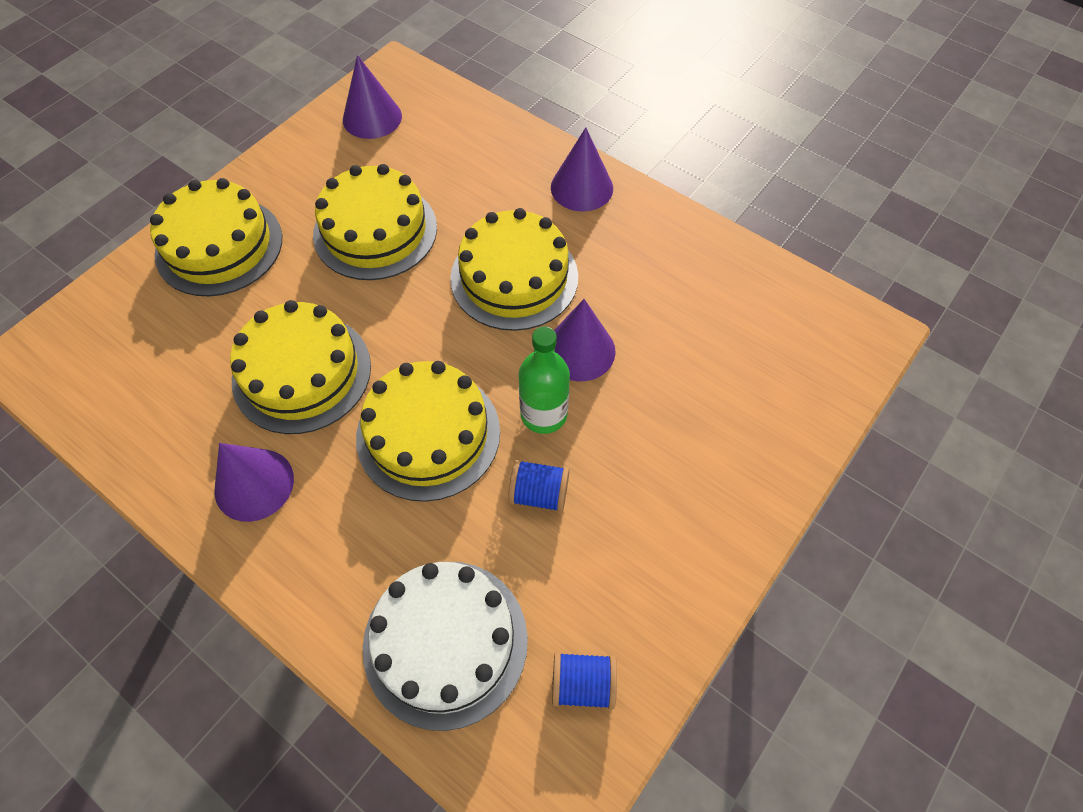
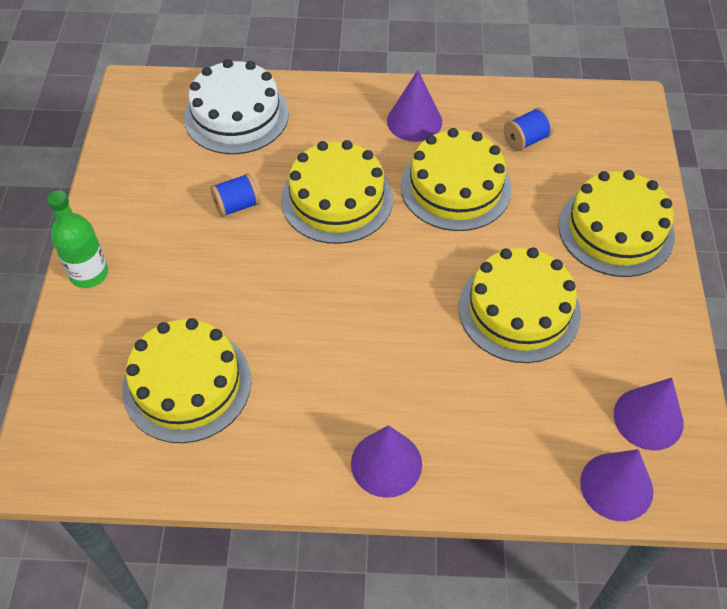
camera: 145 degrees right, 5 degrees down
yellow cake [450,208,578,331] -> yellow cake moved to [122,318,251,443]
green bottle [518,326,570,434] -> green bottle moved to [47,190,108,288]
blue spool [552,652,617,709] -> blue spool moved to [504,107,553,151]
purple cone [554,299,616,381] -> purple cone moved to [580,449,653,521]

